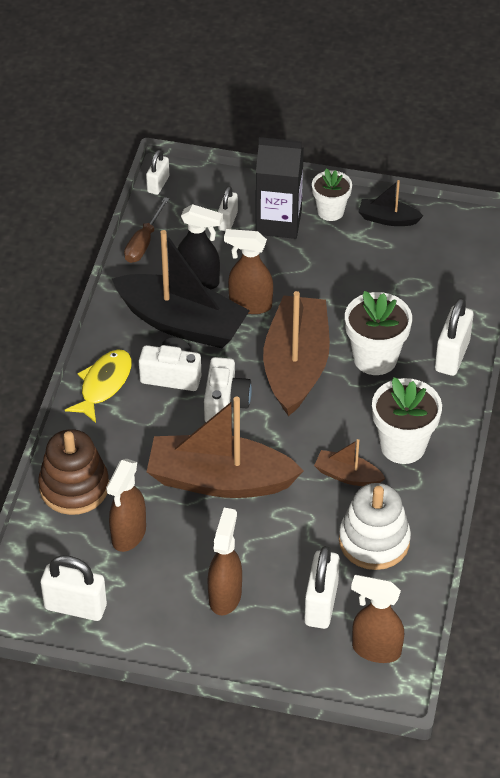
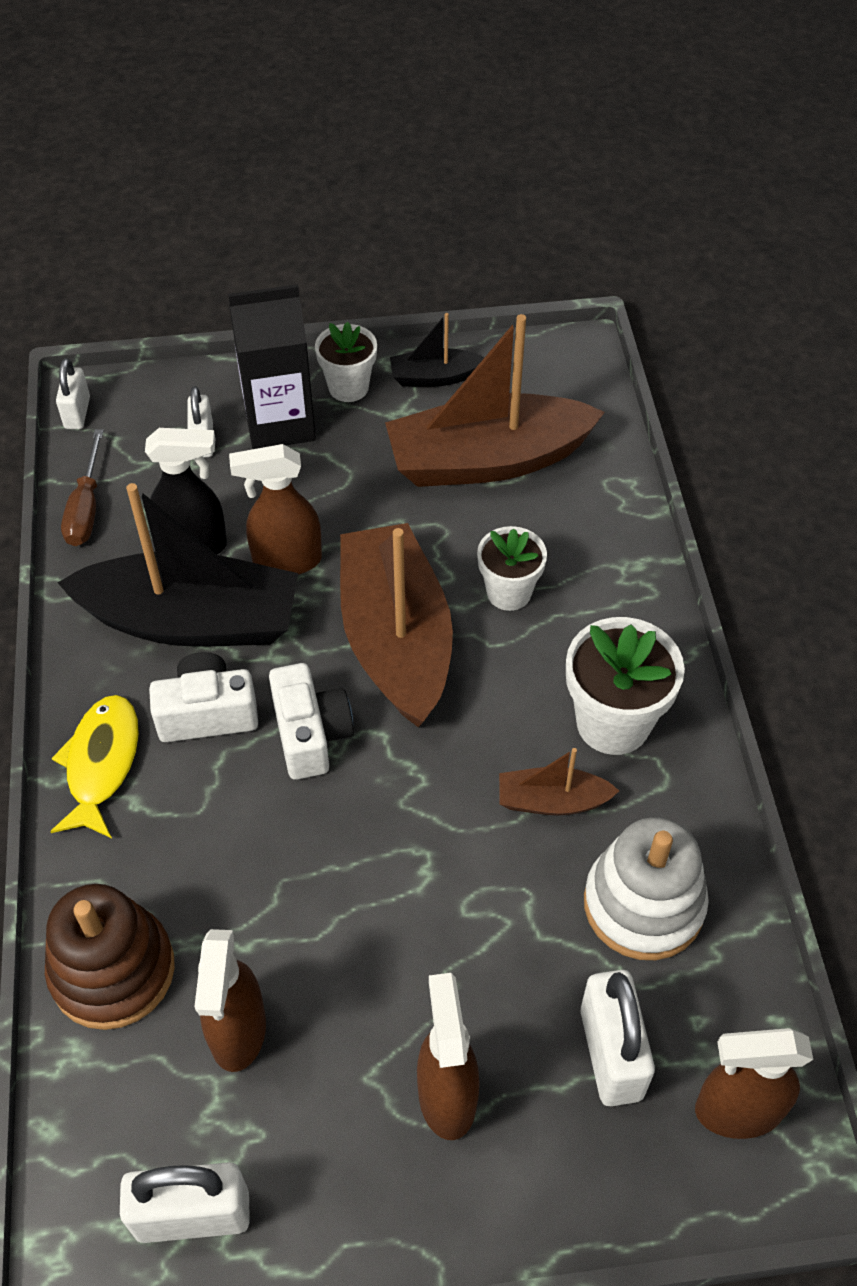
camera: 20 degrees left, 5 degrees up
brown boat [147,397,303,498] -> brown boat moved to [385,314,605,487]
white flower pot [345,291,412,375] -> white flower pot [477,526,547,611], size x0.65
white padlock [435,298,474,376] -> none

